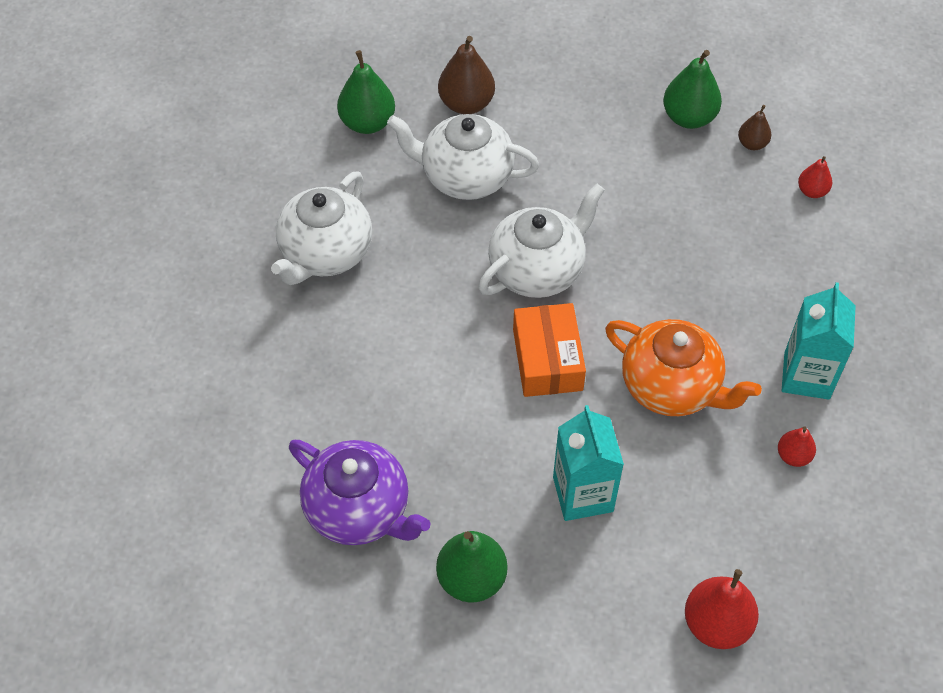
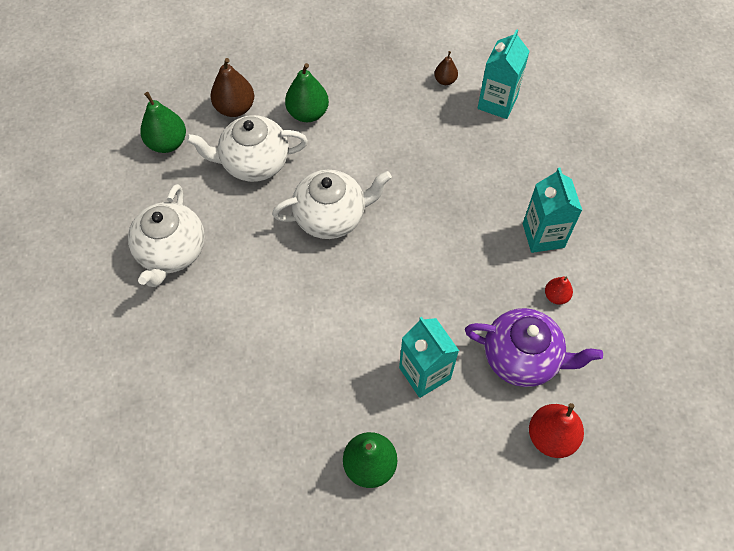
camera: 20 degrees left, 5 degrees up
purple teapot [289,440,431,545] -> purple teapot moved to [465,308,603,387]
white teapot [478,184,605,298] -> white teapot turned 45 degrees clockwise [272,170,392,239]
orange box [513,303,586,397] -> none
orange teapot [605,319,762,416] -> none
green pear [663,50,722,129] -> green pear moved to [285,63,329,122]
red pear [798,156,832,198] -> turquoise carton [478,29,530,119]

